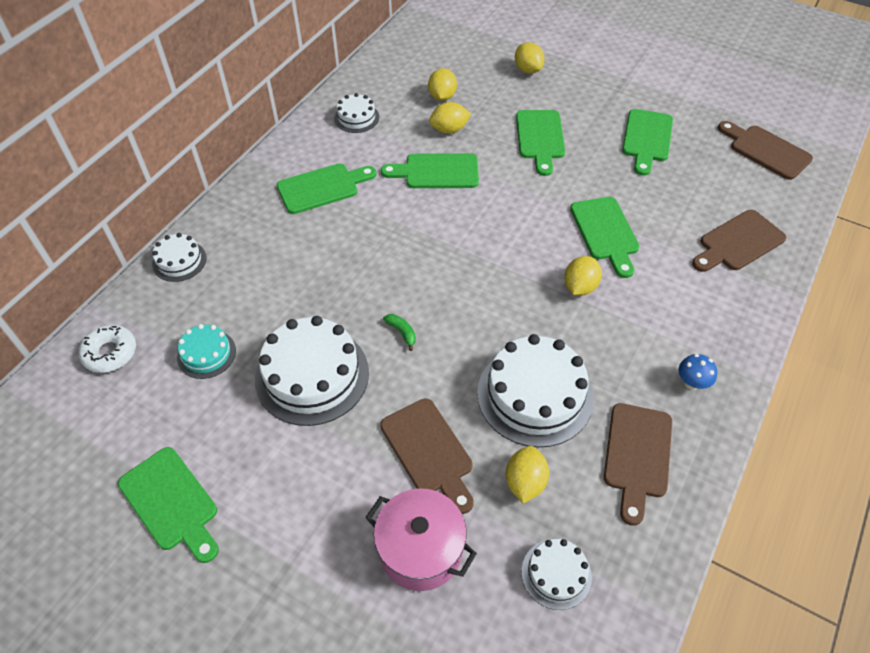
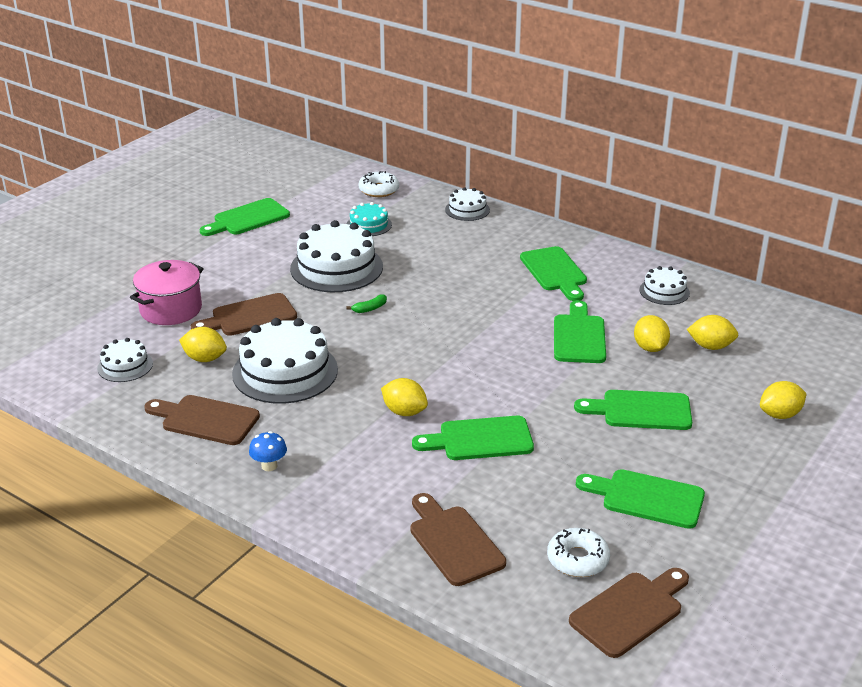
camera: 95 degrees right, 20 degrees down
none -> white donut [547,528,610,577]

